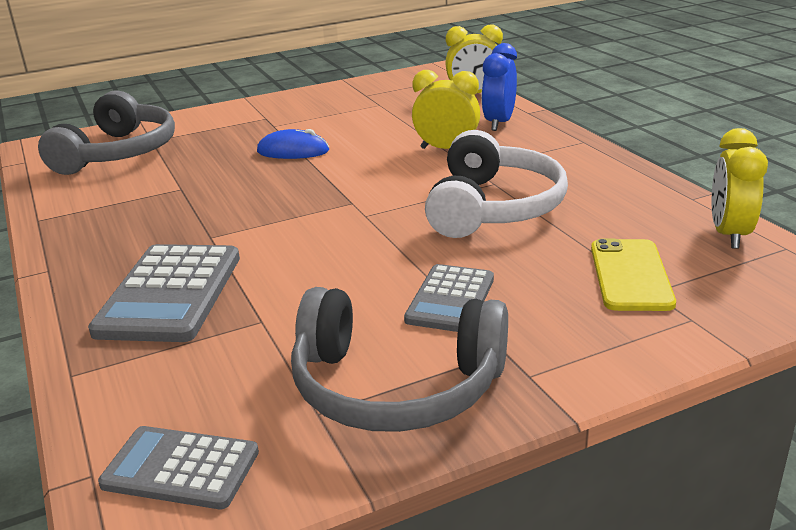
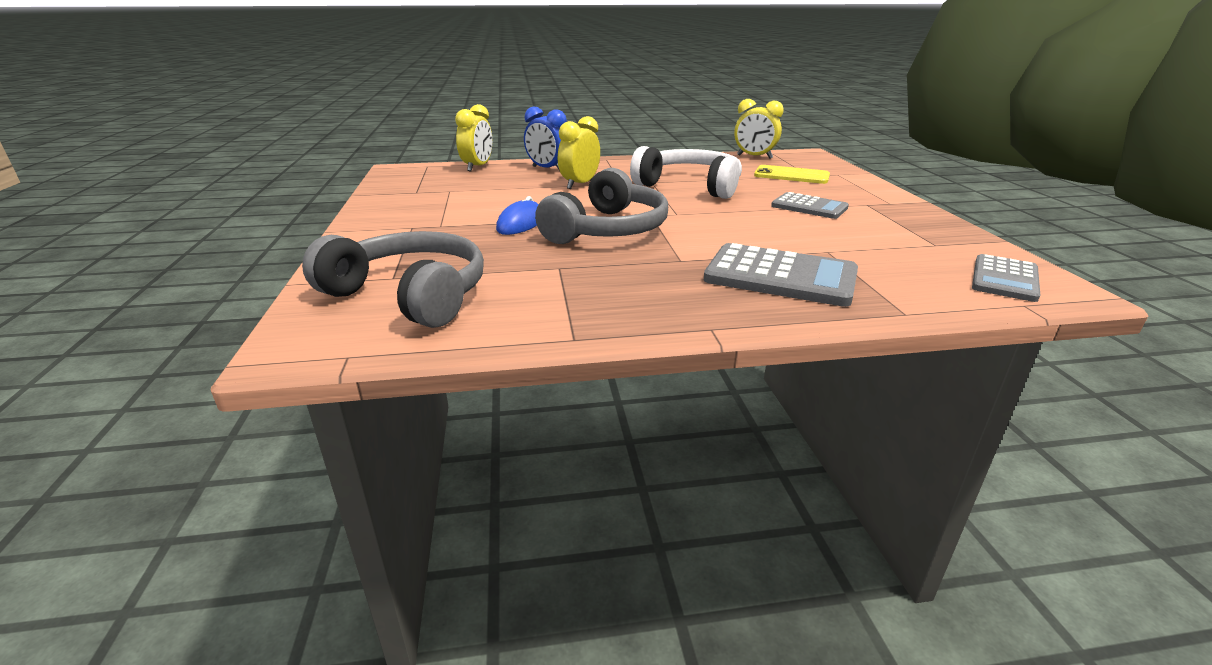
camera: 75 degrees left, 0 degrees up
grey headphones [291,287,508,432] -> grey headphones moved to [535,168,668,244]

